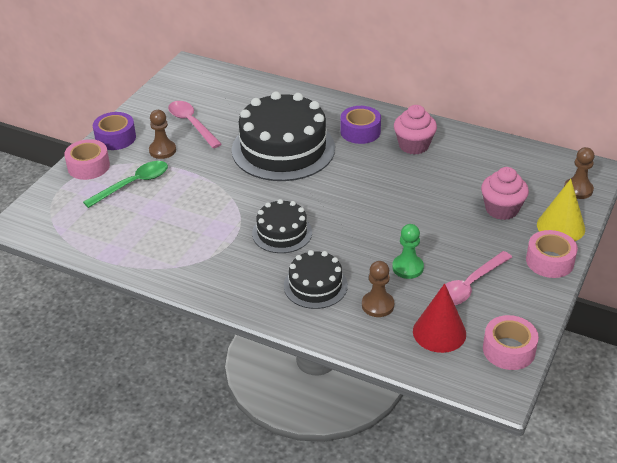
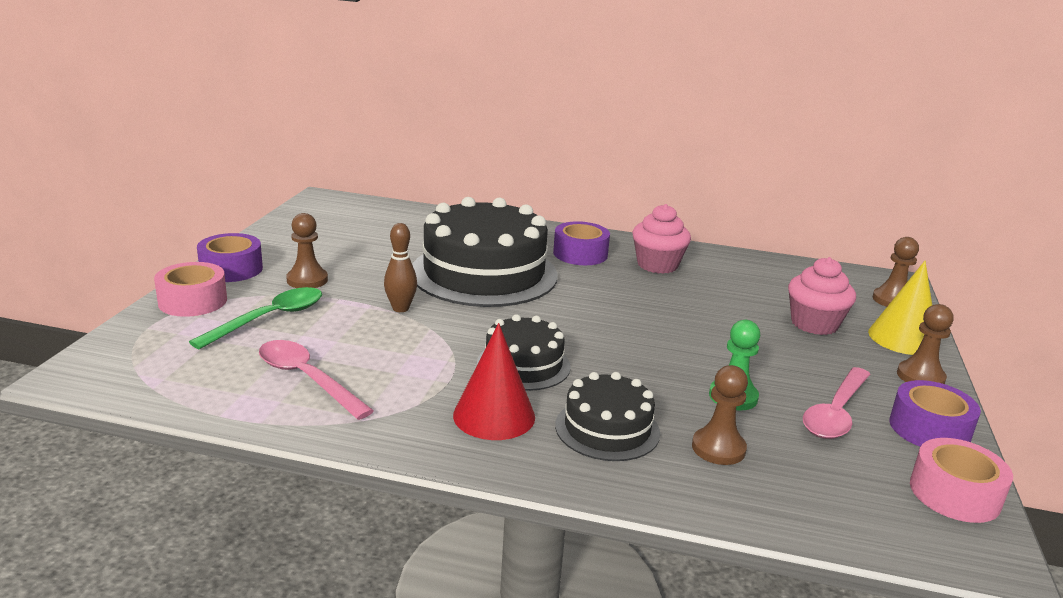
camera: 15 degrees left, 15 degrees down
pink spoon [168,101,222,148] -> pink spoon moved to [259,340,374,420]
red cone [413,283,466,353] -> red cone moved to [453,323,535,440]
pink tape [526,230,578,278] -> brown pawn [897,304,954,384]
none -> brown bowling pin [384,223,417,312]
none -> purple tape [889,380,981,447]

